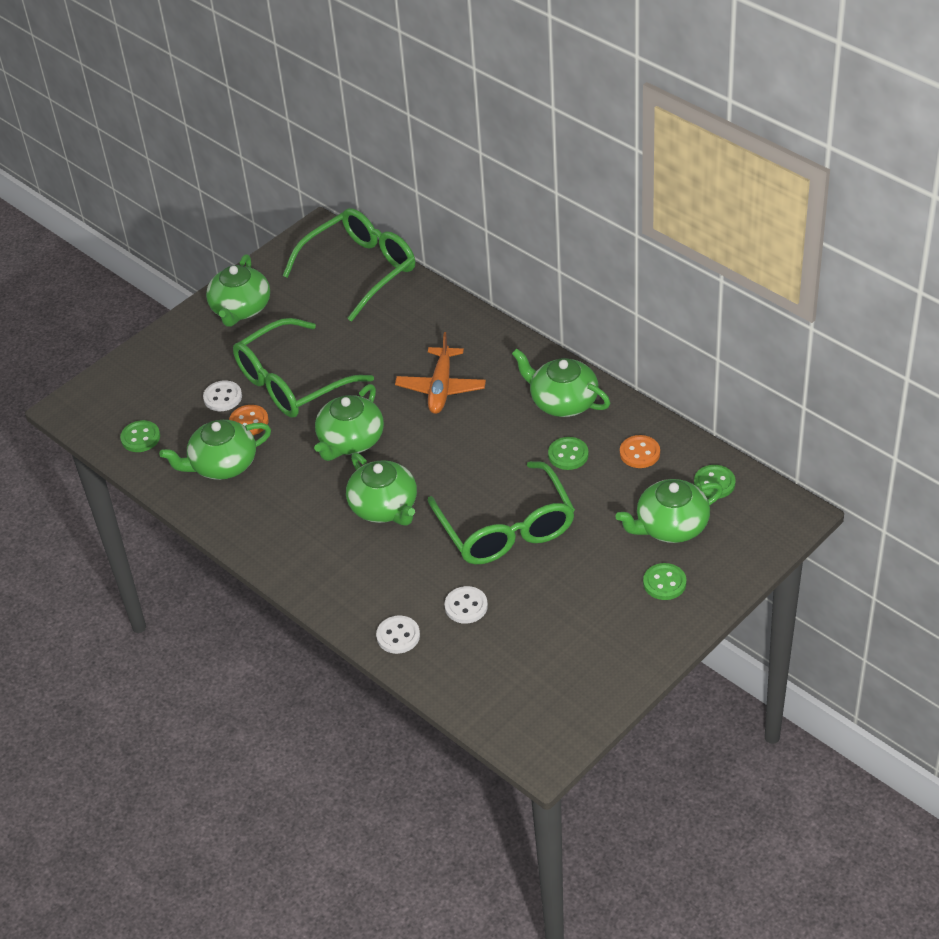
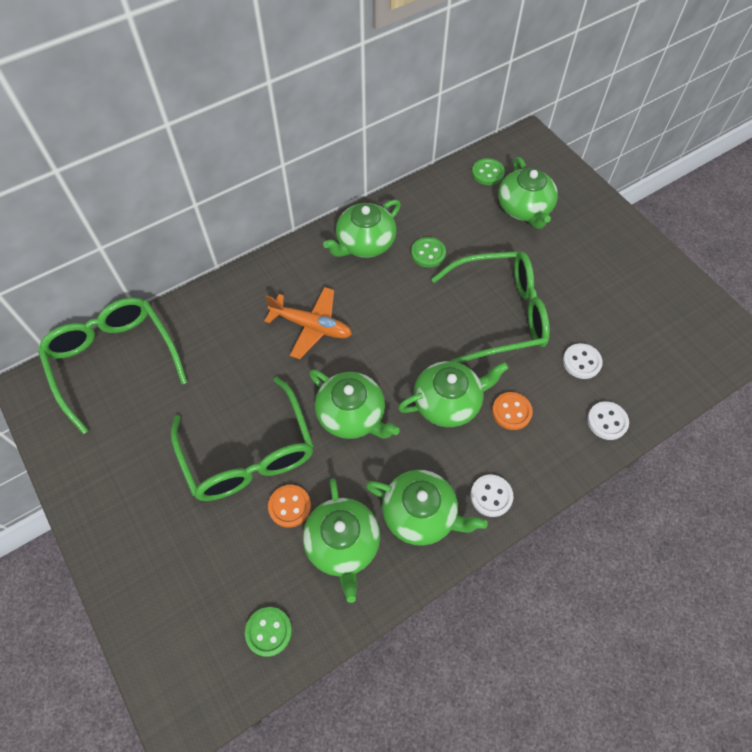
camera: 80 degrees left, 15 degrees up
white button [203,380,242,411] -> white button moved to [470,475,513,517]
green teapot [206,254,270,327] -> green teapot moved to [366,470,487,546]
orange button [620,435,660,468] -> orange button moved to [492,392,533,430]
green button [643,563,686,600] -> none

